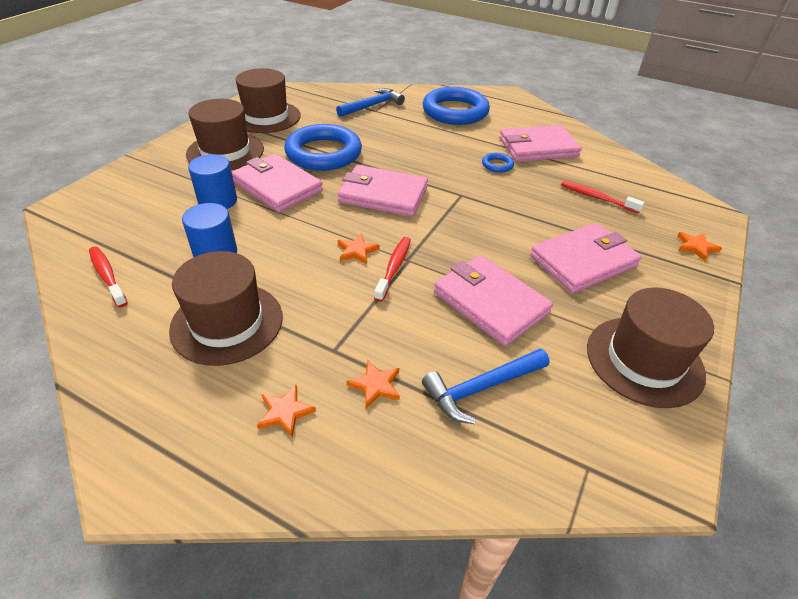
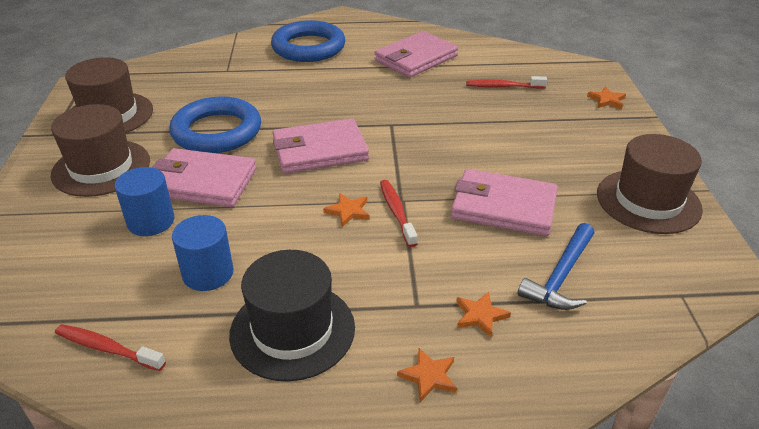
camera: 30 degrees left, 5 degrees down
brown hat [169,251,283,366] -> black hat [229,250,355,382]
blue hammer [336,88,405,117] -> none
blue ring [482,153,514,173] -> none
pink wallet [530,223,642,293] -> none

